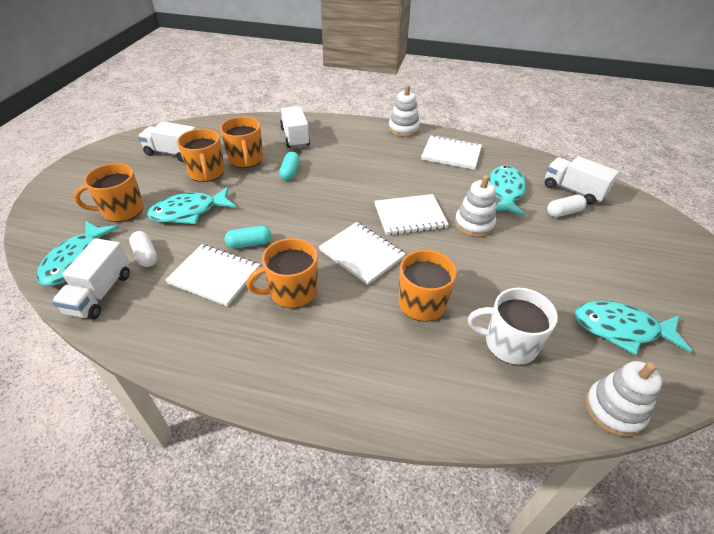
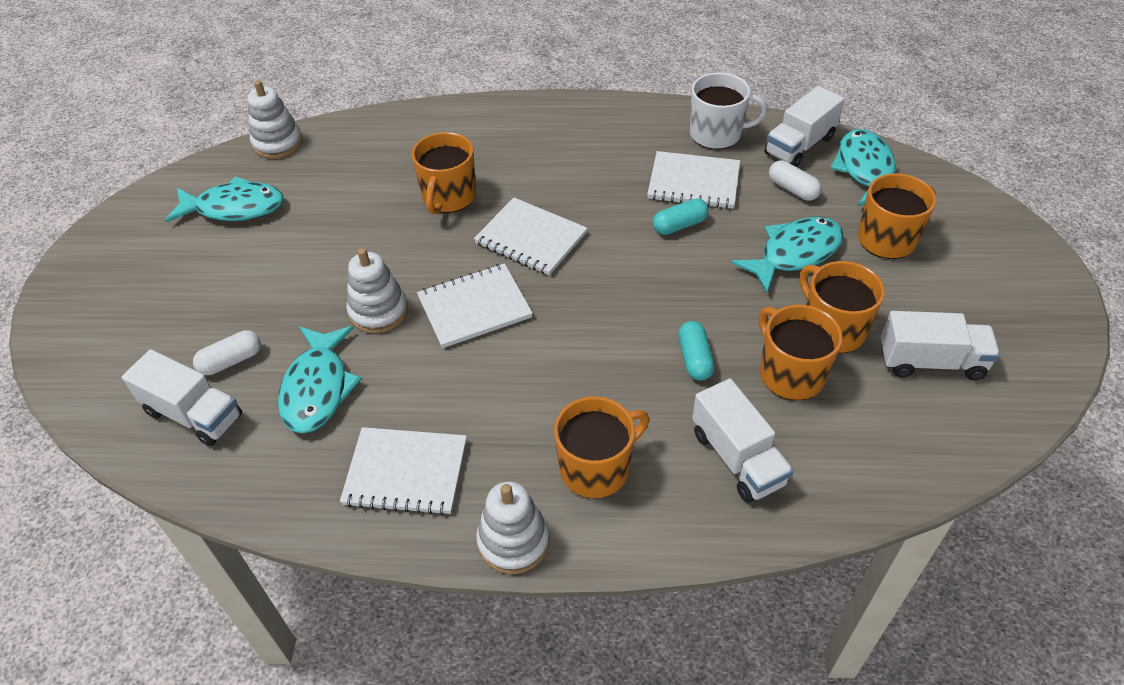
camera: 170 degrees right, 5 degrees up
white truck [52,238,130,320] -> white truck turned 135 degrees counterclockwise [764,86,845,167]
orange mug [247,238,318,308] -> orange mug moved to [554,396,649,498]
white mug [468,288,558,365] -> white mug moved to [690,73,767,150]

